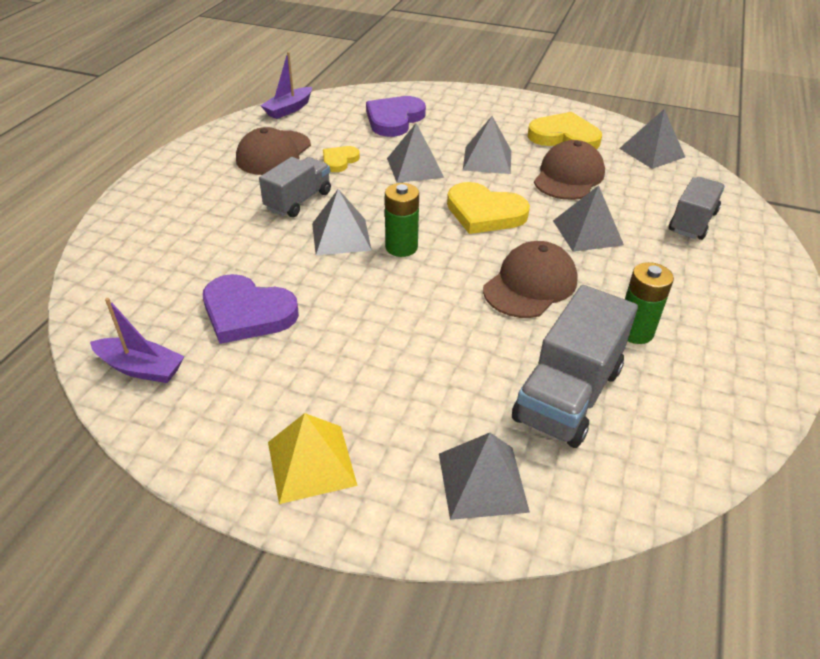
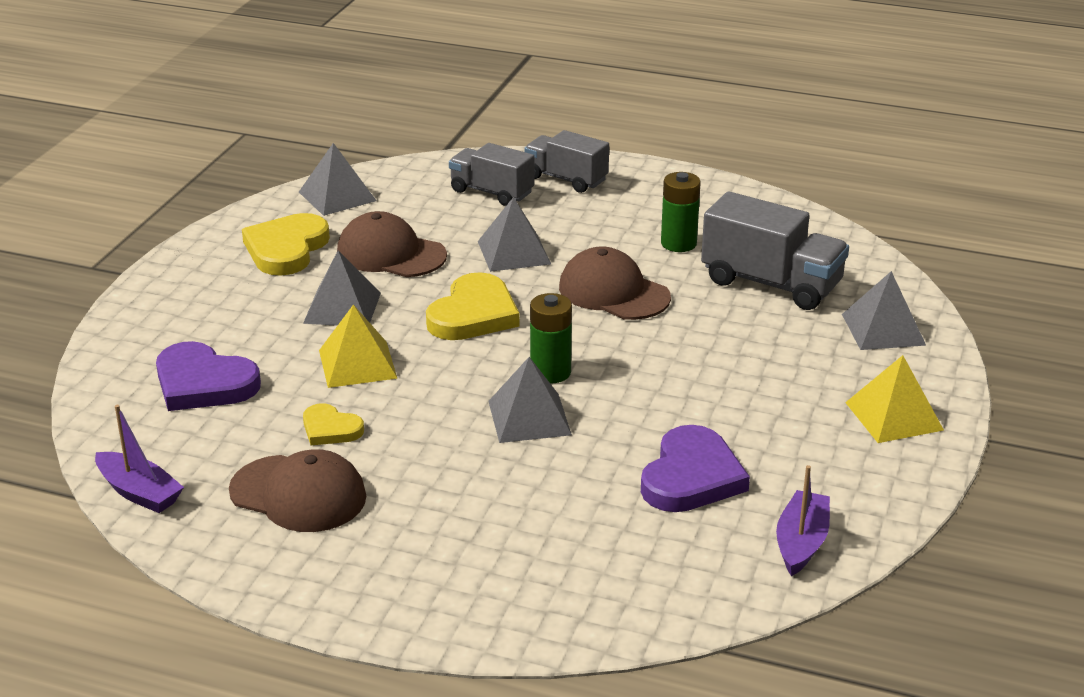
camera: 90 degrees left, 10 degrees down
grey truck [259,157,331,217] -> grey truck moved to [524,130,609,193]
grey pyramid [387,123,444,183] -> yellow pyramid [319,305,398,388]

